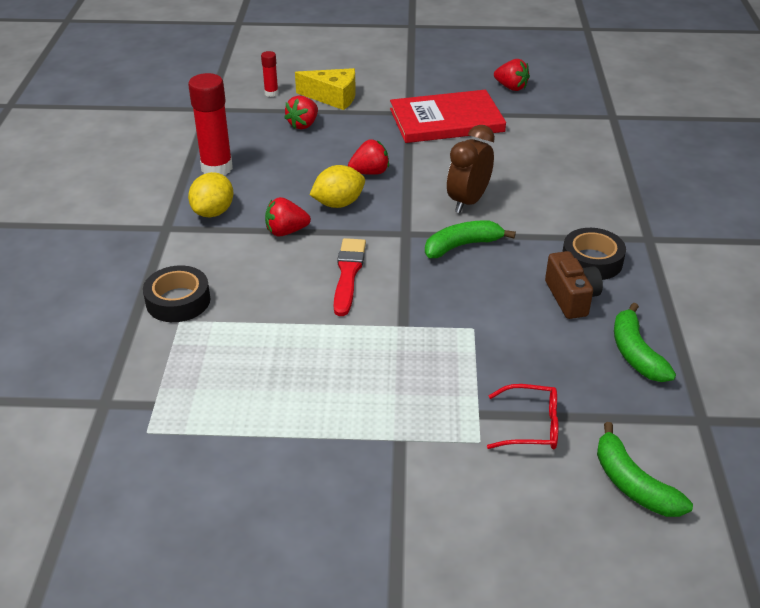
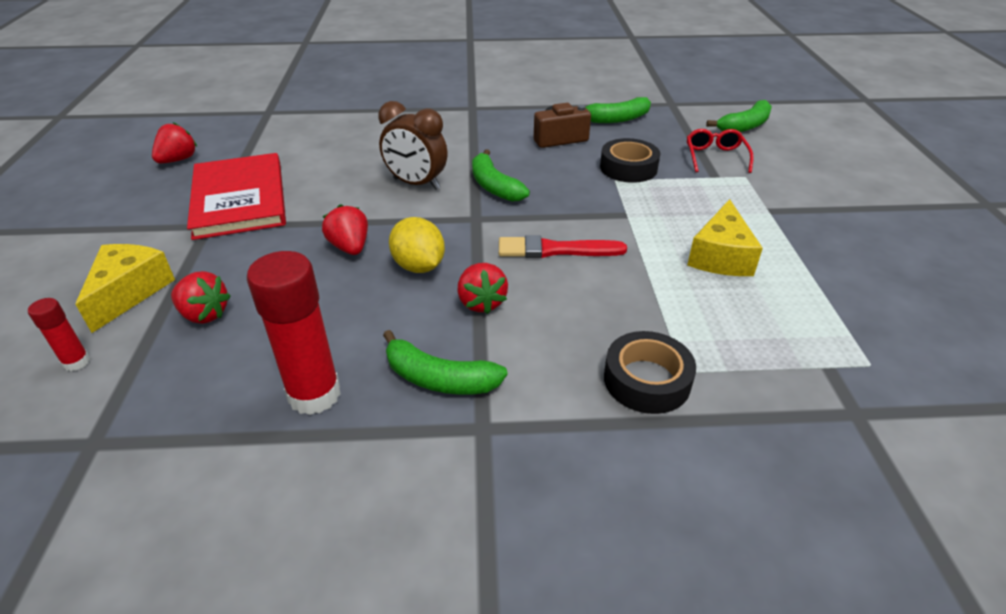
camera: 95 degrees left, 0 degrees up
yellow lemon [188,172,233,218] -> green banana [383,330,507,395]
black tape [563,228,626,280] -> black tape moved to [600,138,660,183]
none -> yellow cheese [687,199,763,276]

